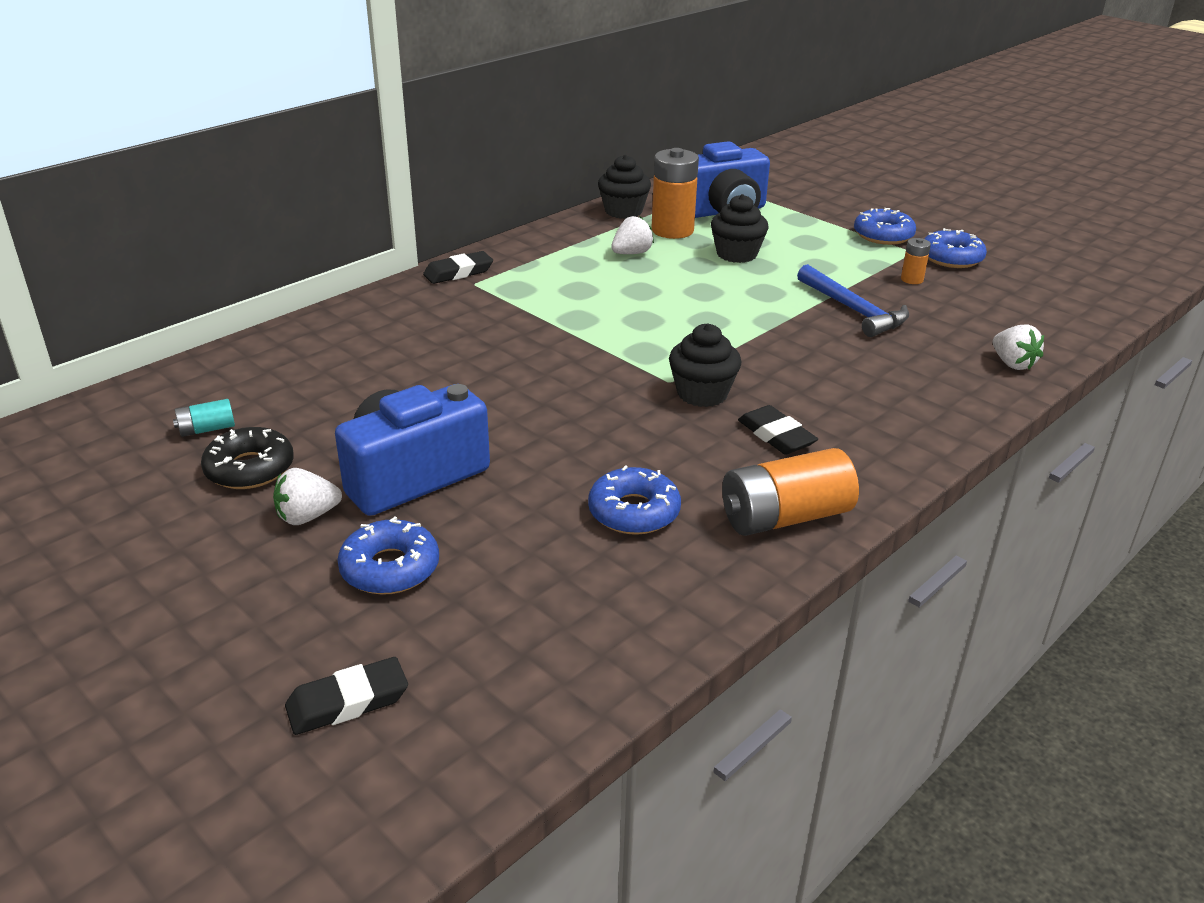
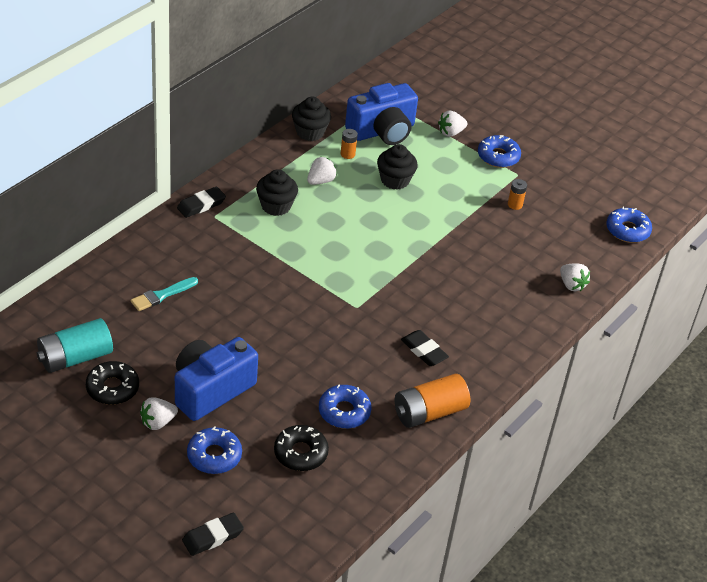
camera: 10 degrees left, 10 degrees up
turquoise battery [173,399,235,437] -> turquoise battery [37,318,113,373], size x2.06
orange battery [652,148,699,239] -> orange battery [341,129,358,159], size x0.48
black cupcake [669,324,741,407] -> black cupcake moved to [256,169,298,216]
blue hammer [797,264,909,337] -> none
blue donut [924,228,987,268] -> blue donut moved to [606,207,652,243]
none -> turquoise brush [131,277,198,311]
none -> black donut [274,425,329,471]
none -> white strawberry [438,111,468,137]

